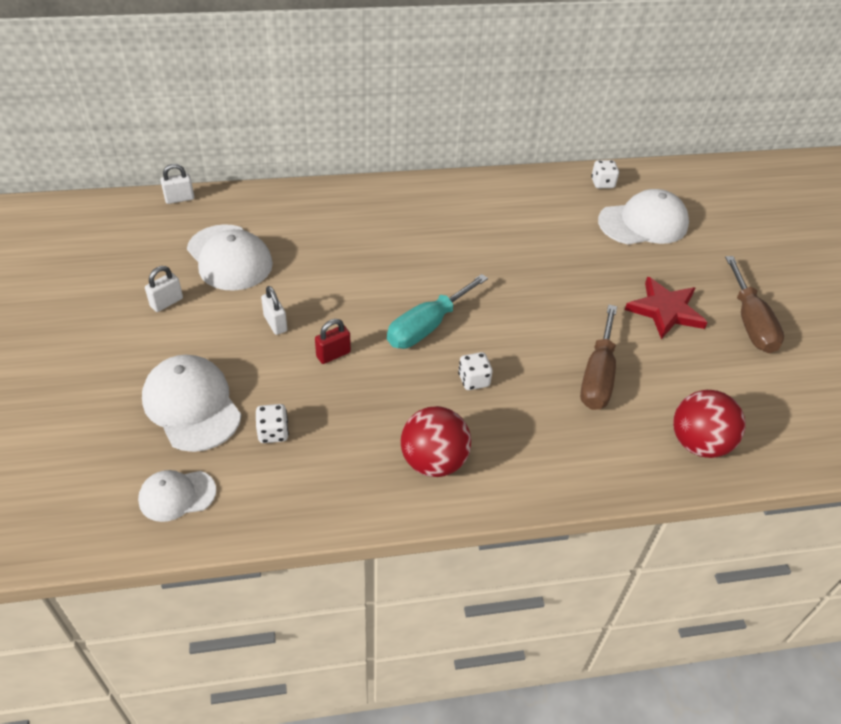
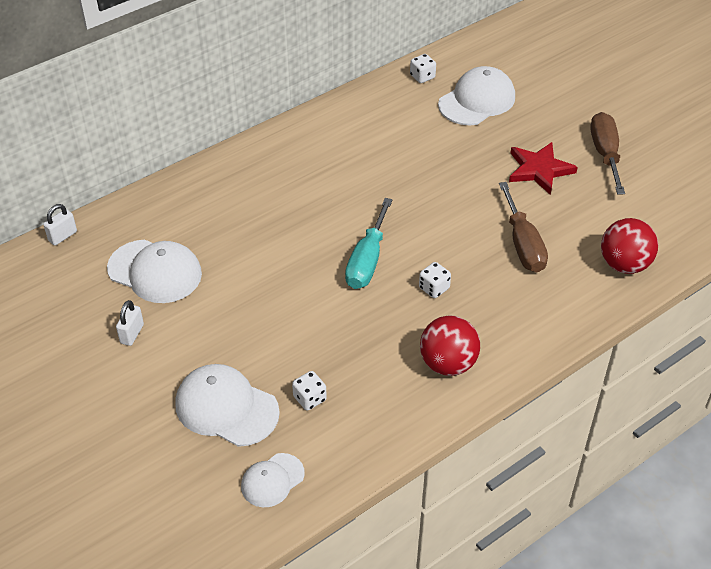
camera: 25 degrees left, 0 degrees up
white padlock [261,286,287,335] -> none
red padlock [315,319,351,364] -> none
brown screwdriver [725,256,784,353] -> brown screwdriver turned 150 degrees counterclockwise [590,112,625,195]

